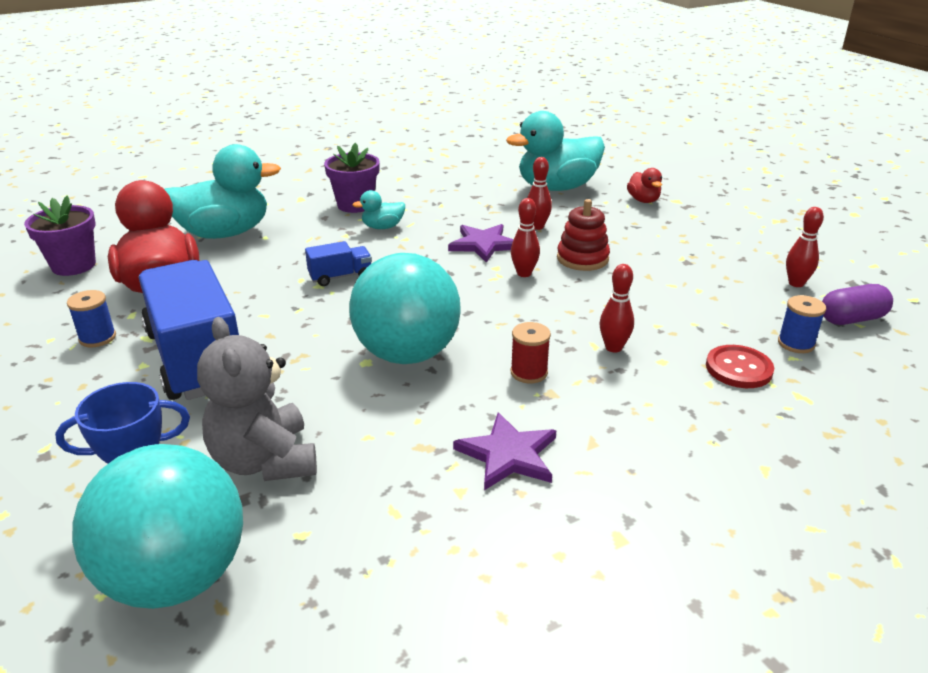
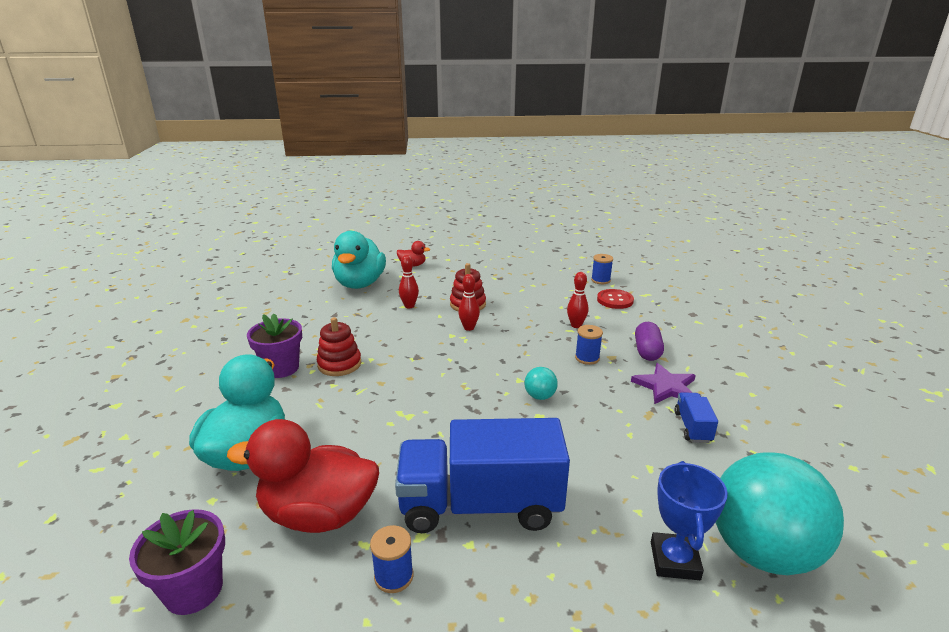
camera: 65 degrees left, 5 degrees down
grey teddy bear [197,317,317,481] -> none
blue truck [305,241,372,286] -> blue truck moved to [674,392,718,443]
turquoise ball [349,253,461,364] -> turquoise ball [524,367,558,400], size x0.41
turquoise duck [353,190,405,229] -> red stacking toy [317,317,361,376]
purple star [448,224,514,263] -> none
red spool [511,322,551,383] -> blue spool [575,325,603,365]
red bowling pin [786,207,824,287] -> none
purple capsule [822,284,893,325] -> purple capsule moved to [635,322,664,361]

